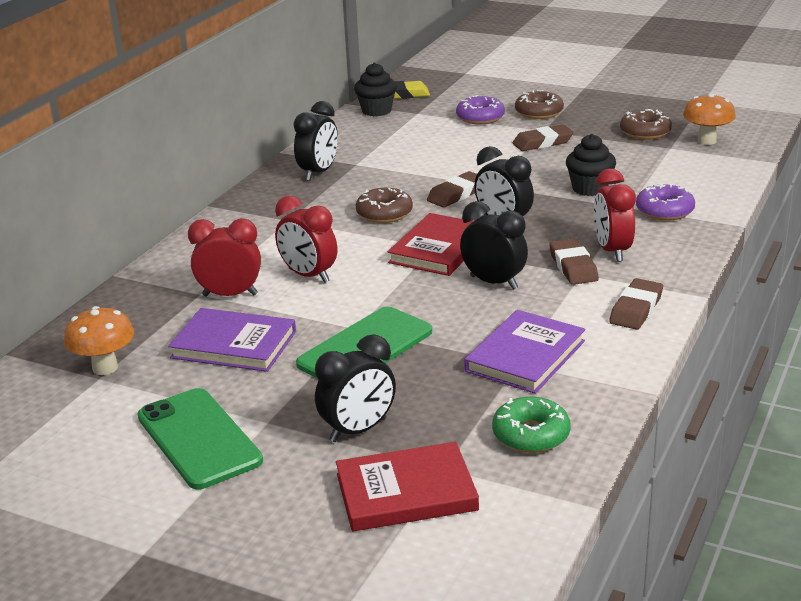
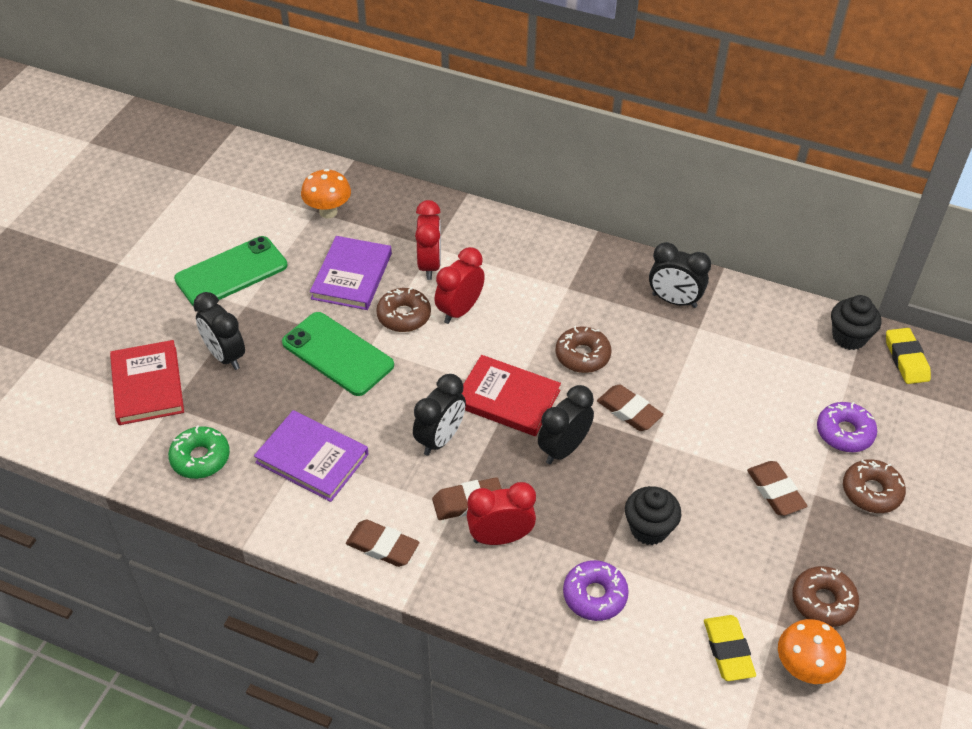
camera: 85 degrees right, 20 degrees up
none -> brown donut [376,287,431,332]
none -> yellow eraser [704,615,756,681]

